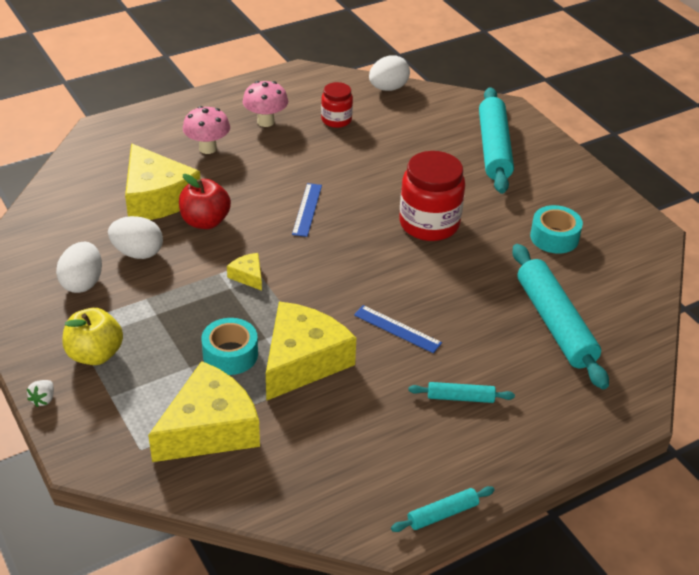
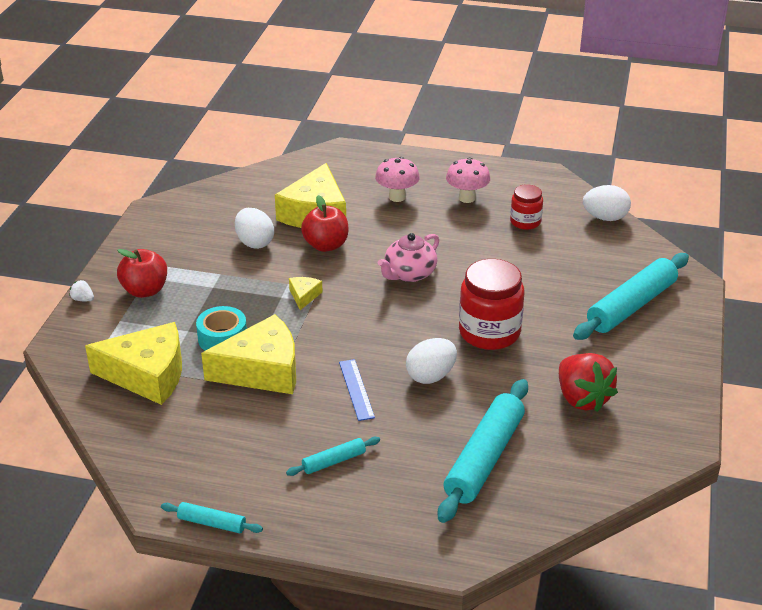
camera: 45 degrees right, 5 degrees down
white strawberry [27,380,54,407] -> white strawberry turned 60 degrees clockwise [69,280,94,301]
white egg [56,242,102,293] -> white egg moved to [406,338,457,384]
yellow apple [62,308,123,365] -> red apple [117,249,167,298]
blue ruler [292,183,322,237] -> pink teapot [378,233,439,282]
turquoise rolling pin [408,382,515,403] -> turquoise rolling pin turned 75 degrees counterclockwise [286,437,380,476]
turquoise tape [530,205,583,254] -> red strawberry [559,353,618,412]

